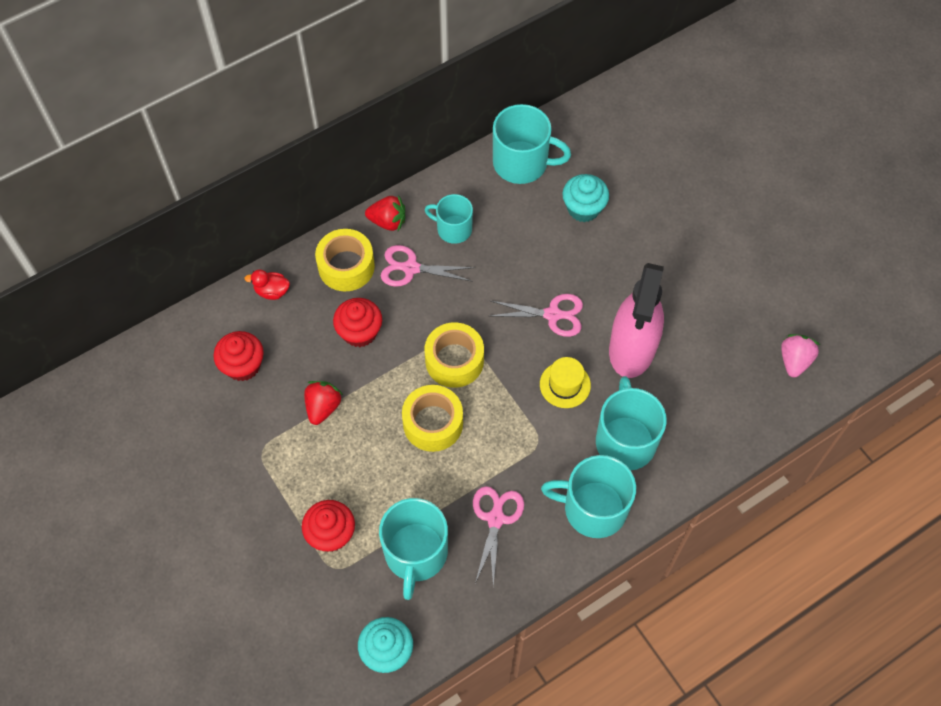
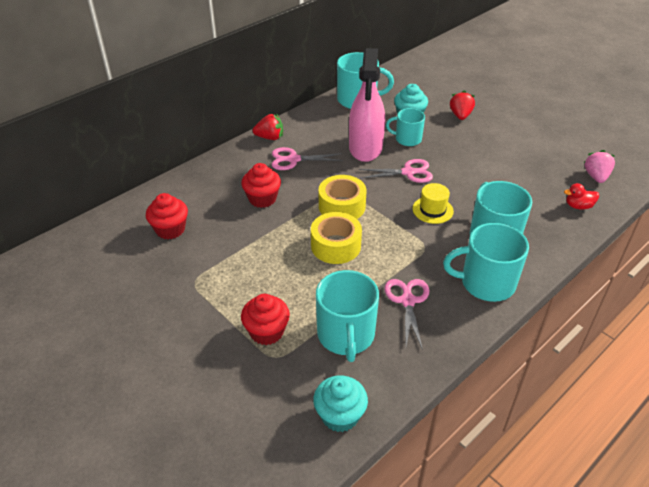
camera: 10 degrees left, 20 degrees down
red duck [244,269,290,300] -> red duck moved to [564,183,599,210]
red strawberry [304,381,343,425] -> red strawberry moved to [450,90,475,120]
yellow tape [315,229,375,291] -> none
turquoise mug [425,194,473,244] -> turquoise mug moved to [386,108,425,146]
pink spray bottle [609,263,664,378] -> pink spray bottle moved to [349,48,385,162]

